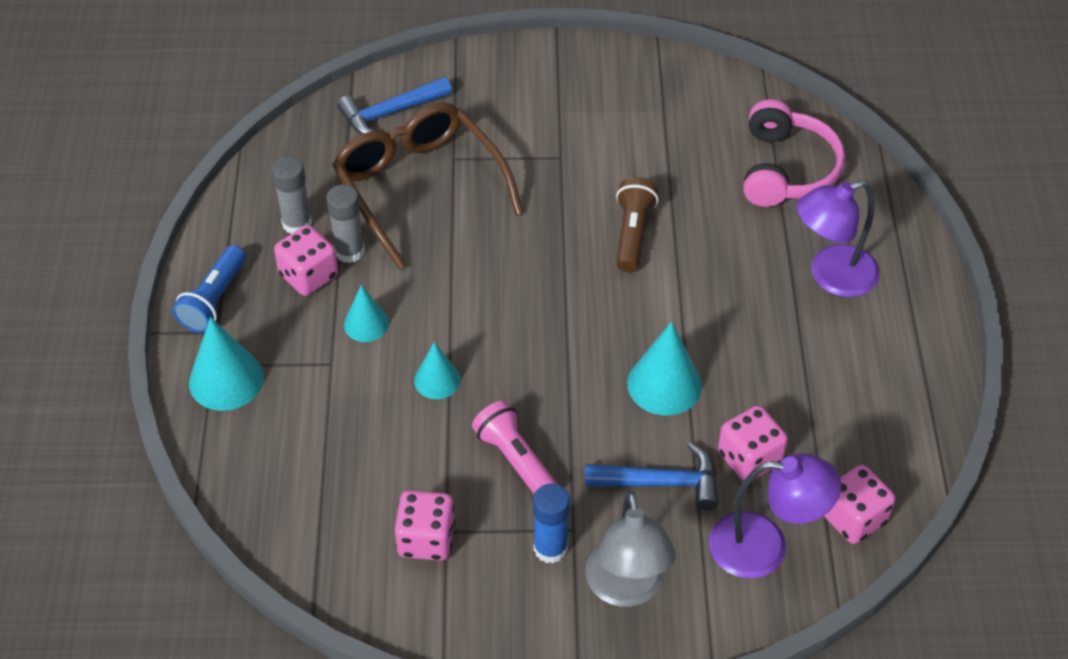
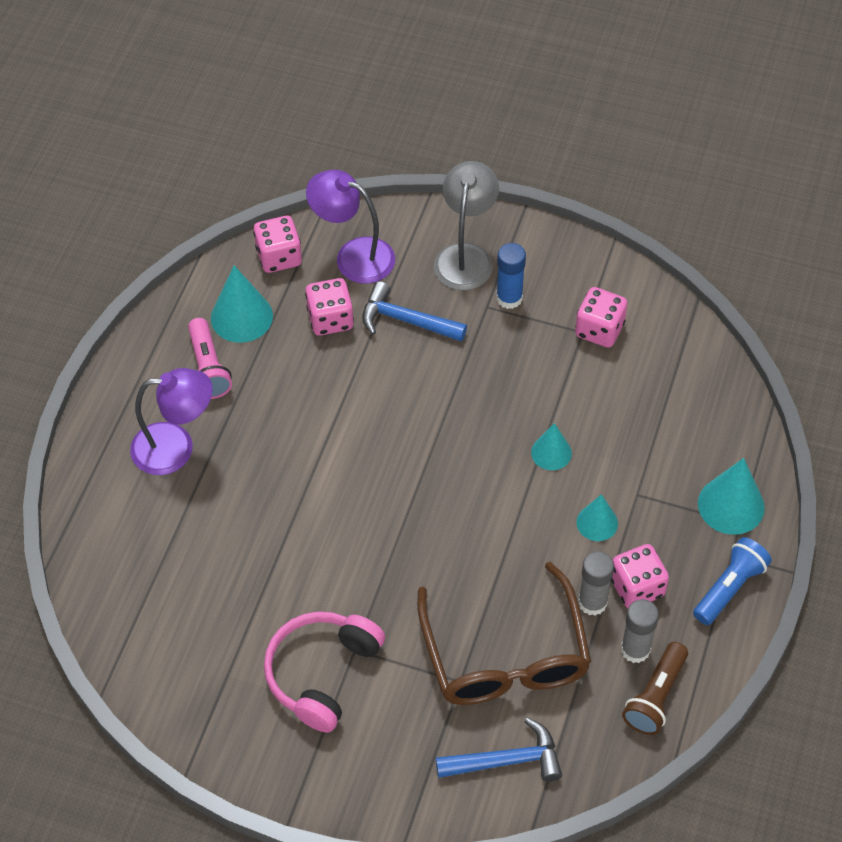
camera: 160 degrees left, 5 degrees up
pink flashlight [472,400,558,494] -> pink flashlight moved to [188,318,232,399]
brown flashlight [616,177,659,272] -> brown flashlight moved to [622,642,688,735]
turquoise cone [627,322,702,415] -> turquoise cone moved to [211,265,273,343]
pink headphones [743,99,845,207] -> pink headphones moved to [264,611,385,733]

